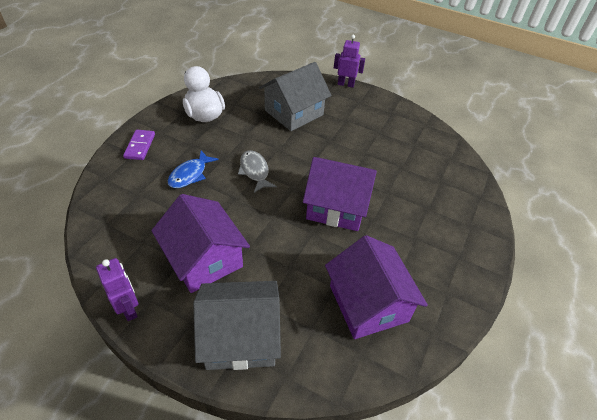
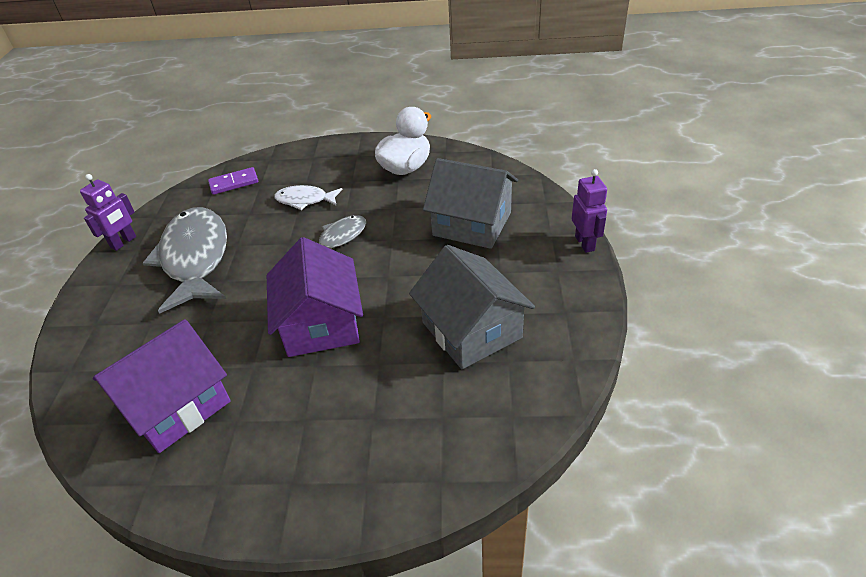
camera: 70 degrees right, 5 degrees down
purple domino [123,130,155,160] -> purple domino moved to [208,167,258,195]
purple house [151,194,250,293] -> grey fish [143,207,227,314]
blue fish [168,150,219,188] -> white fish [274,185,342,210]
grey house [193,281,281,370] -> grey house moved to [409,245,535,369]

